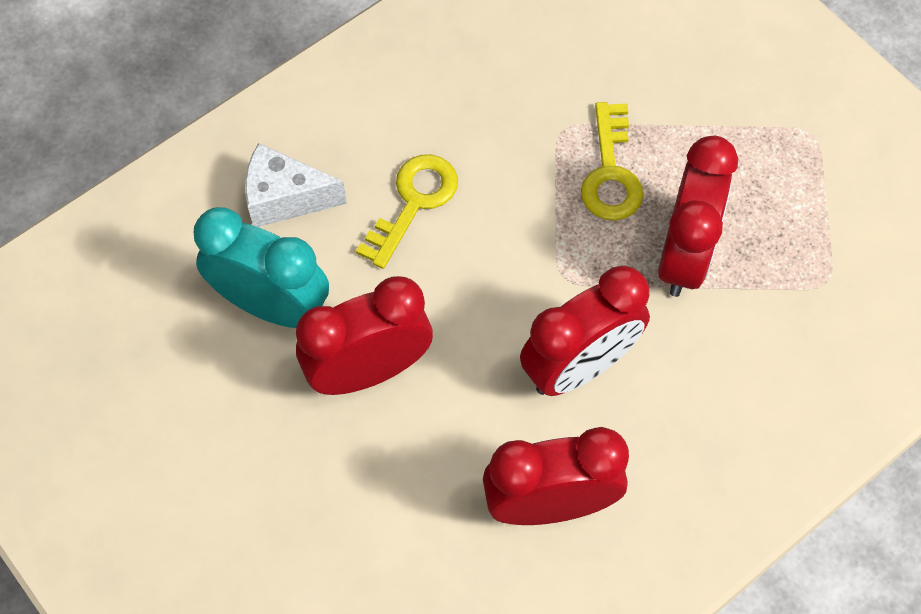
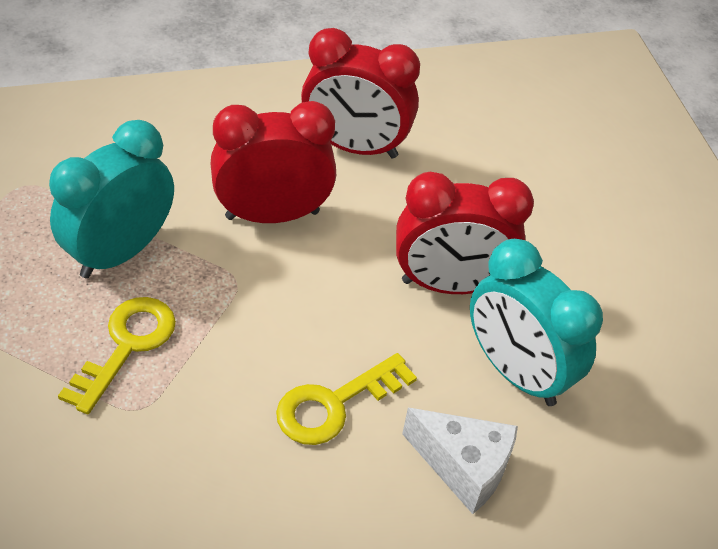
camera: 160 degrees left, 15 degrees down
red clock [658,136,738,297] -> turquoise clock [49,120,174,278]

